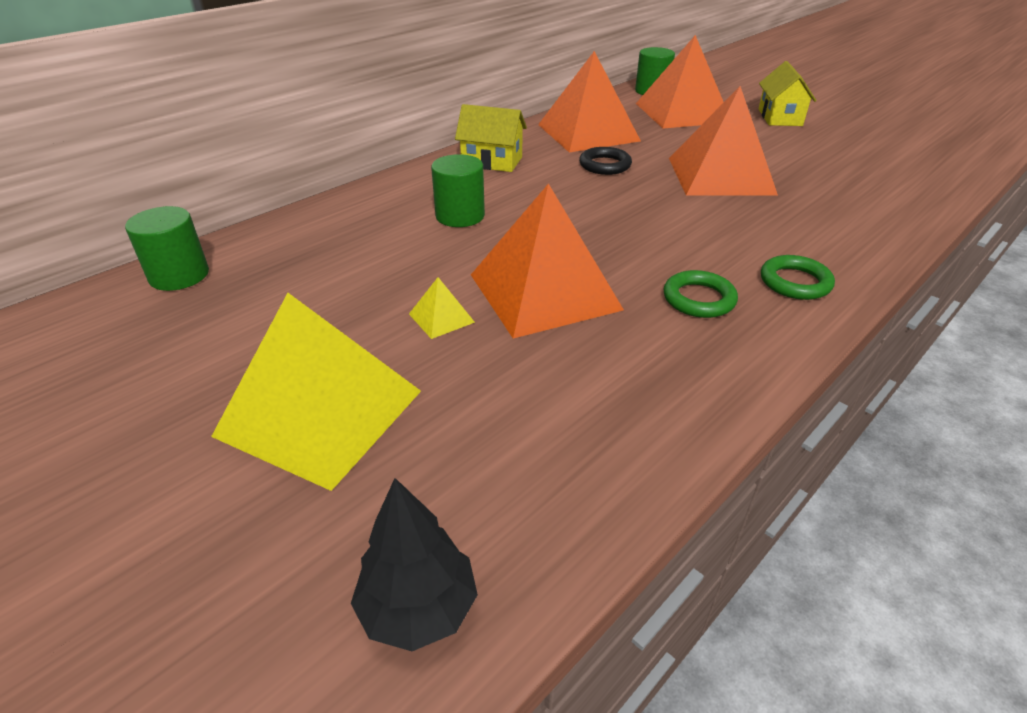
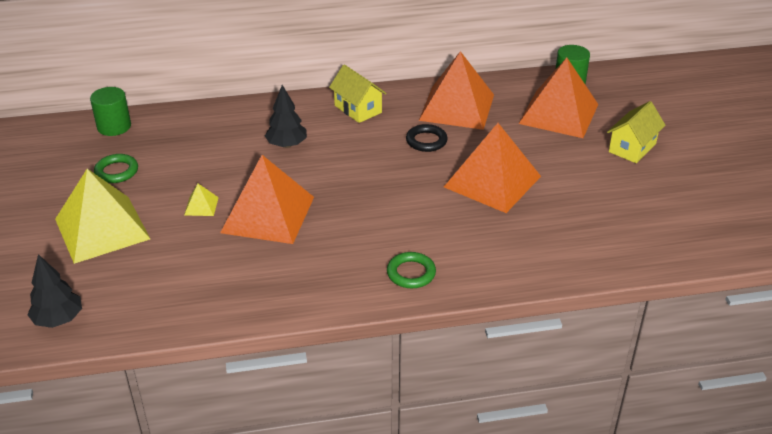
camera: 35 degrees right, 0 degrees up
green cylinder [431,154,485,227] -> black tree [265,85,307,148]
green ring [663,270,738,318] -> green ring moved to [94,154,138,183]

